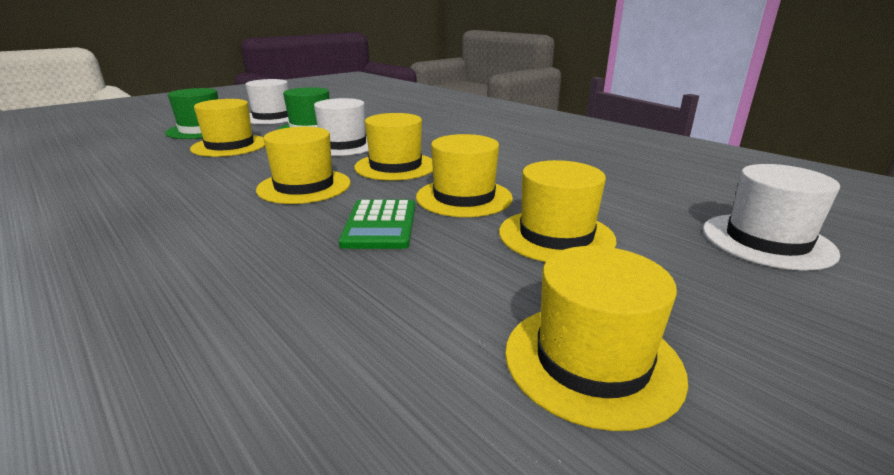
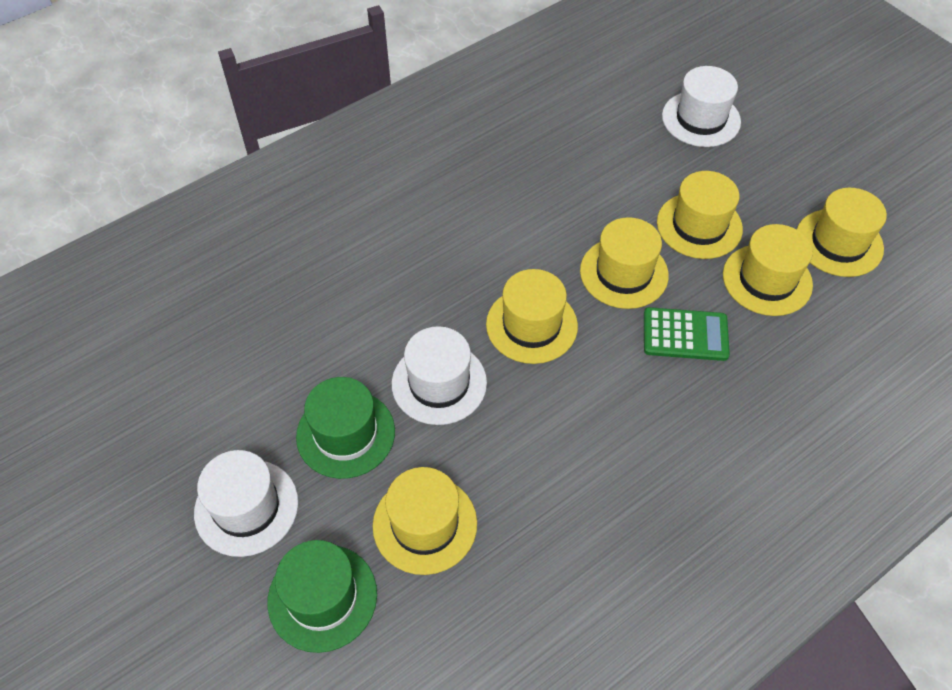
camera: 85 degrees left, 30 degrees up
yellow hat [256,127,350,204] -> yellow hat moved to [723,224,813,316]

